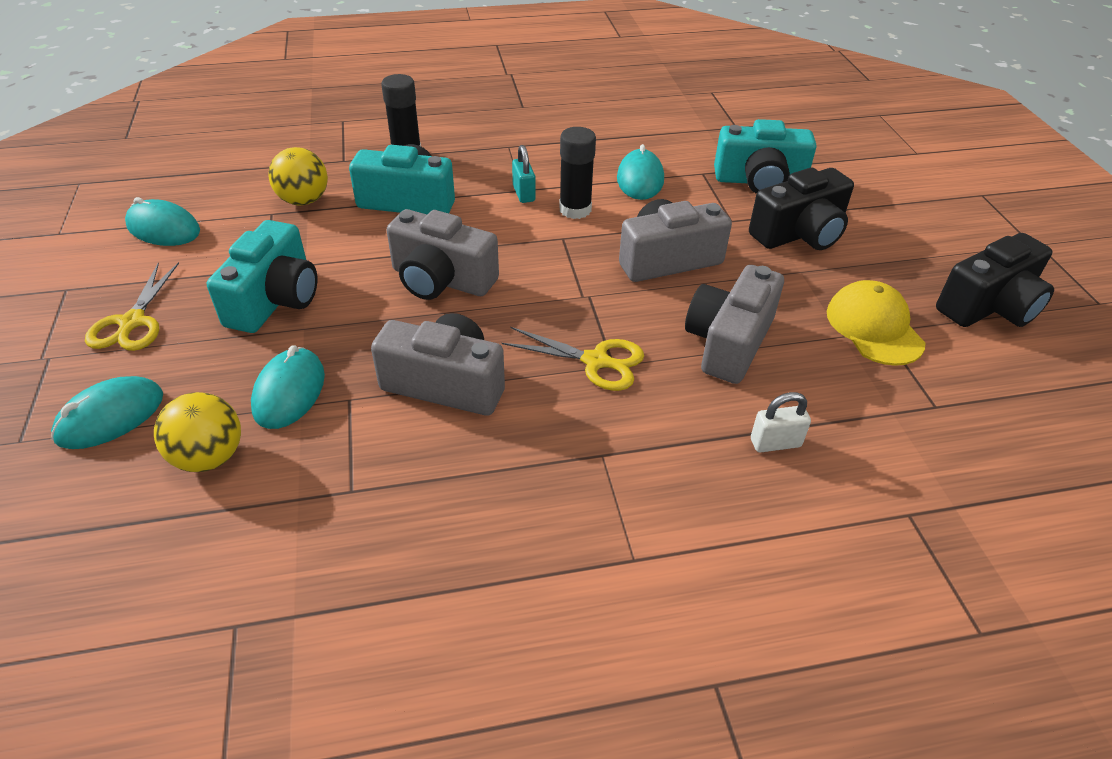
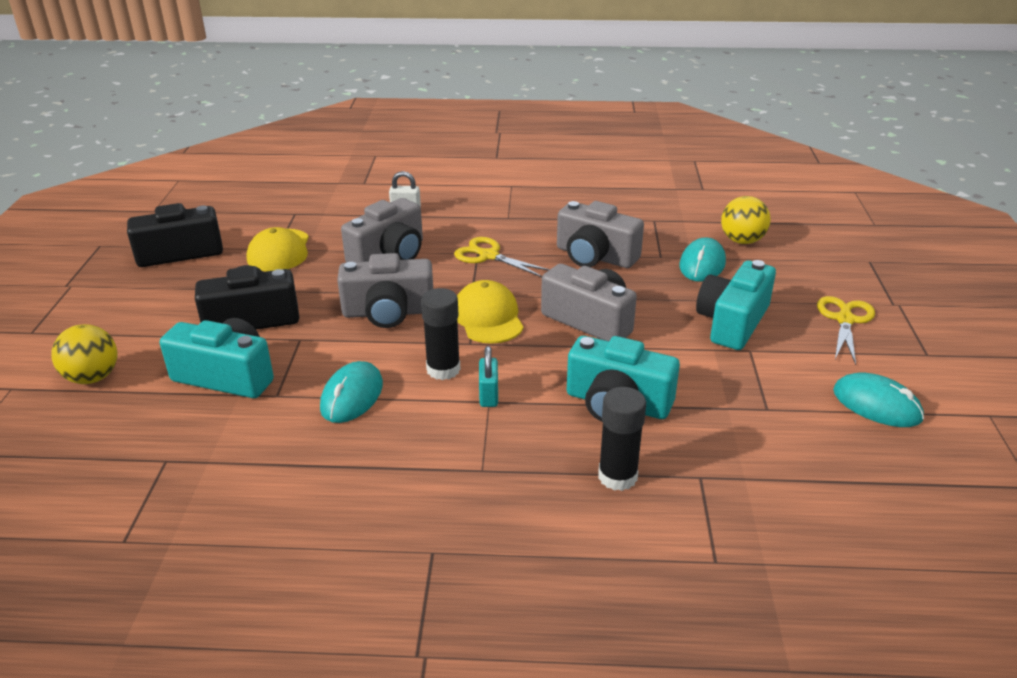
camera: 165 degrees left, 10 degrees down
turquoise mouse [51,376,163,449] -> none
yellow ball [268,147,328,205] -> yellow ball moved to [51,324,118,384]
none -> yellow cap [457,280,524,344]

